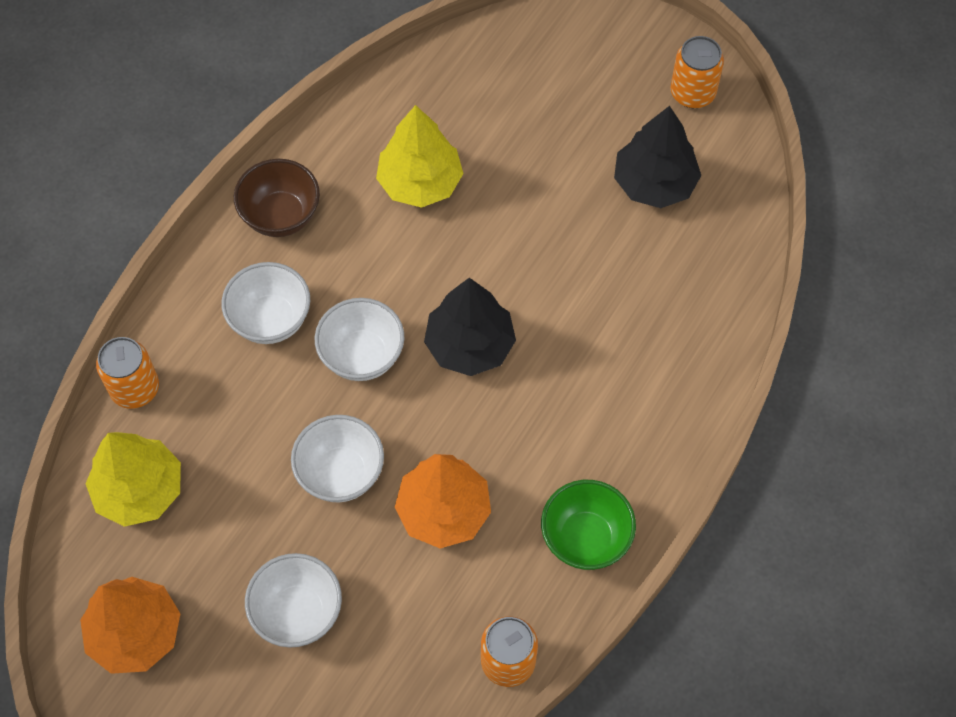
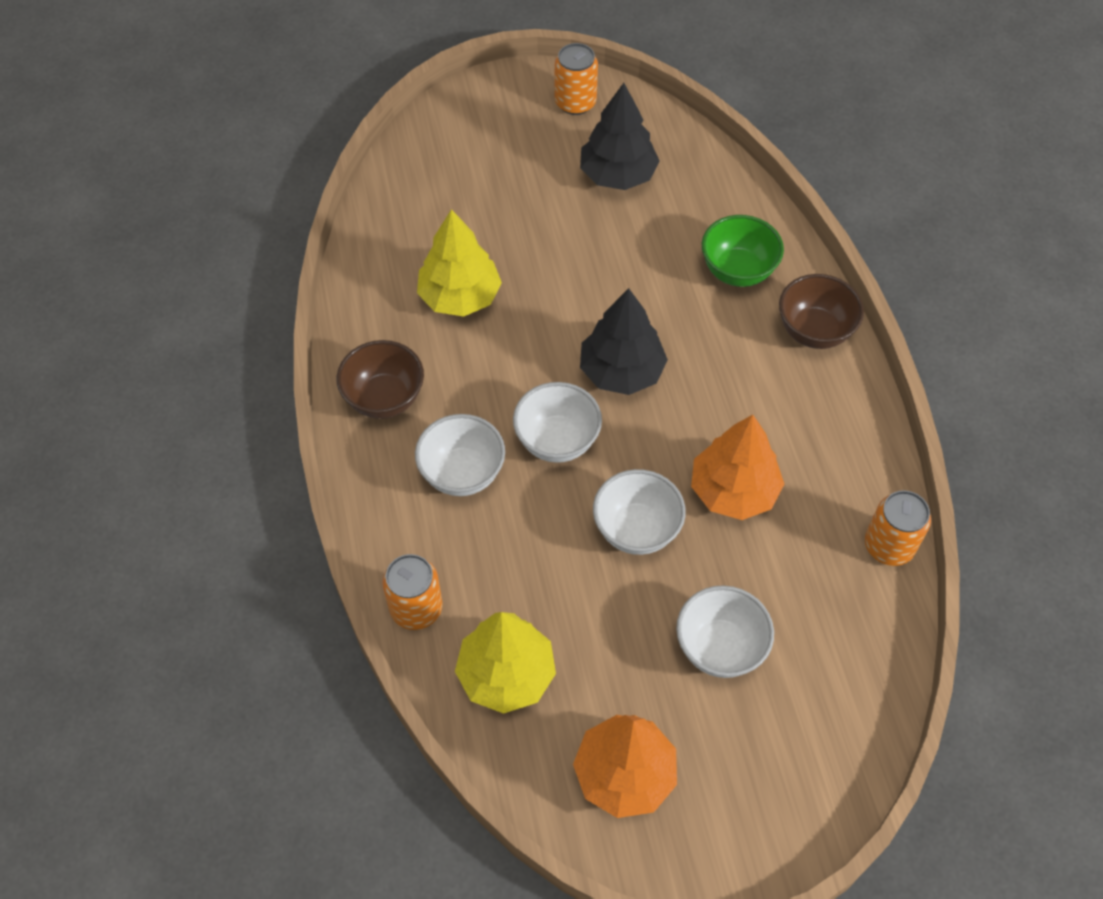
camera: 45 degrees left, 5 degrees down
green bowl [541,480,636,570] -> green bowl moved to [702,215,784,287]
none -> brown bowl [779,274,864,349]

